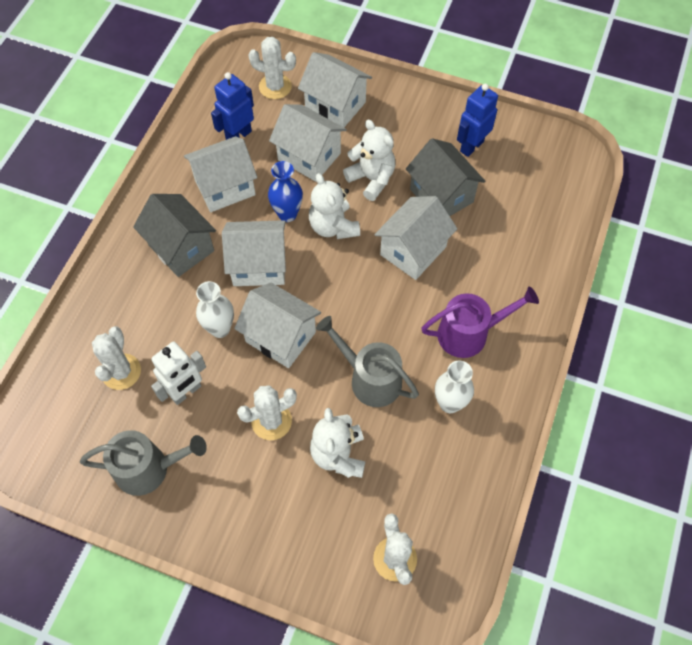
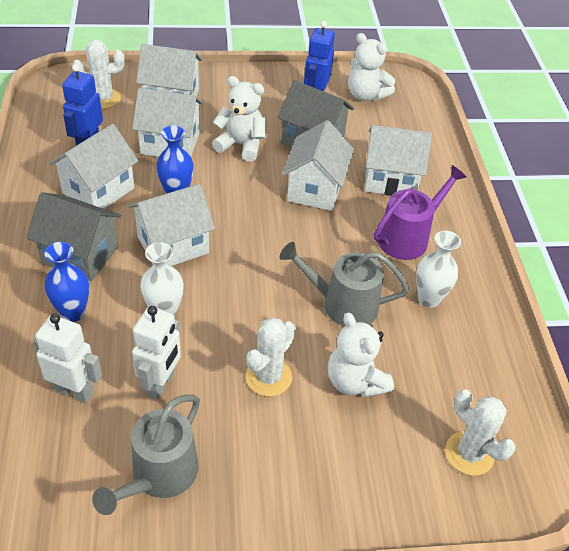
camera: 30 degrees left, 15 degrees down
grey watering can [80,430,207,496] -> grey watering can turned 150 degrees clockwise [92,394,200,515]
white cactus [92,326,141,390] -> white robot [33,314,102,403]
white house [234,283,321,368] -> white house moved to [364,125,432,196]
white teddy bear [309,173,360,239] -> white teddy bear moved to [348,33,395,101]
none -> blue vase [44,242,89,322]

